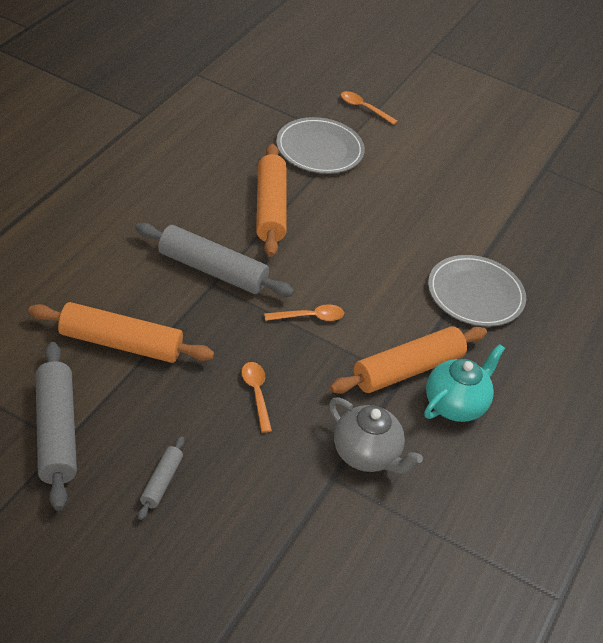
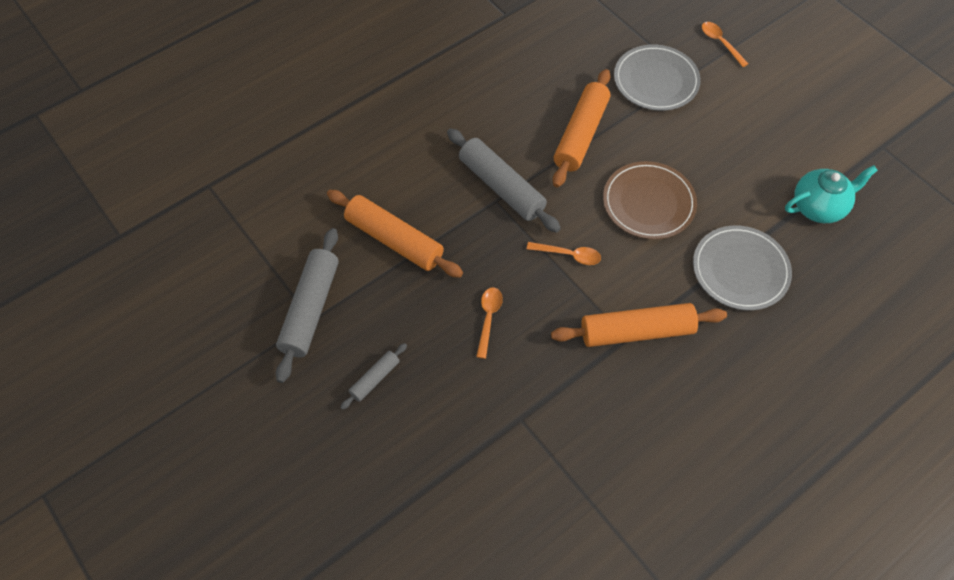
camera: 30 degrees right, 15 degrees up
grey teapot [329,397,423,474] -> none
turquoise teapot [424,344,505,422] -> turquoise teapot moved to [785,165,878,223]
none -> brown plate [603,161,697,239]

